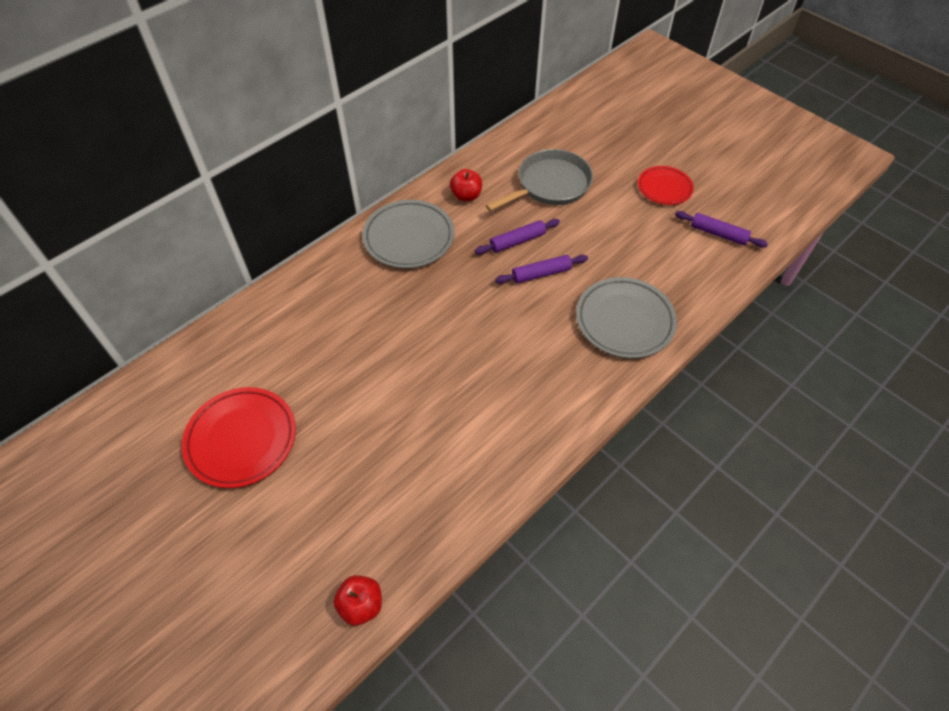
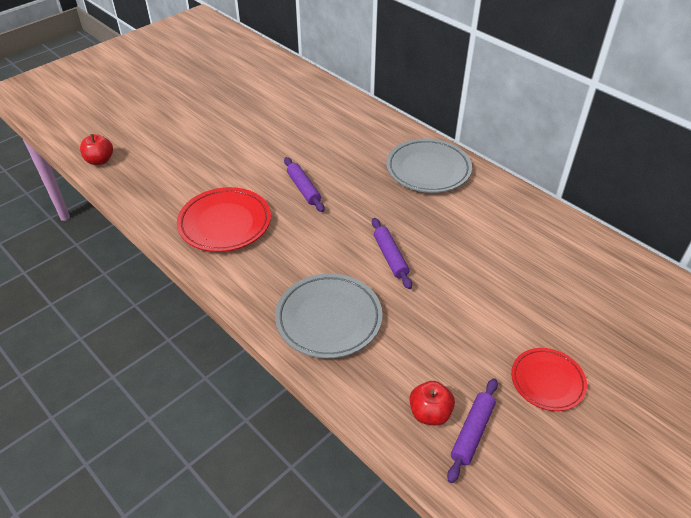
camera: 90 degrees right, 10 degrees down
red plate [182,387,296,488] -> red plate moved to [177,187,271,252]
red apple [450,169,482,202] -> red apple moved to [409,381,455,425]
purple rolling pin [475,219,560,255] -> purple rolling pin moved to [284,157,325,212]
grey pan [485,149,593,211] -> none

